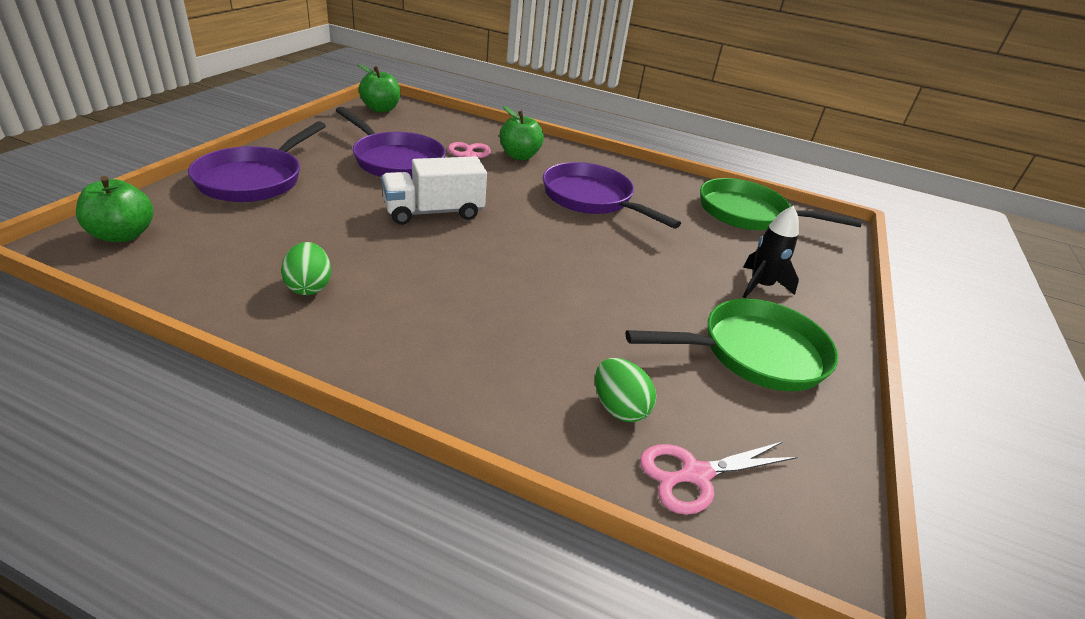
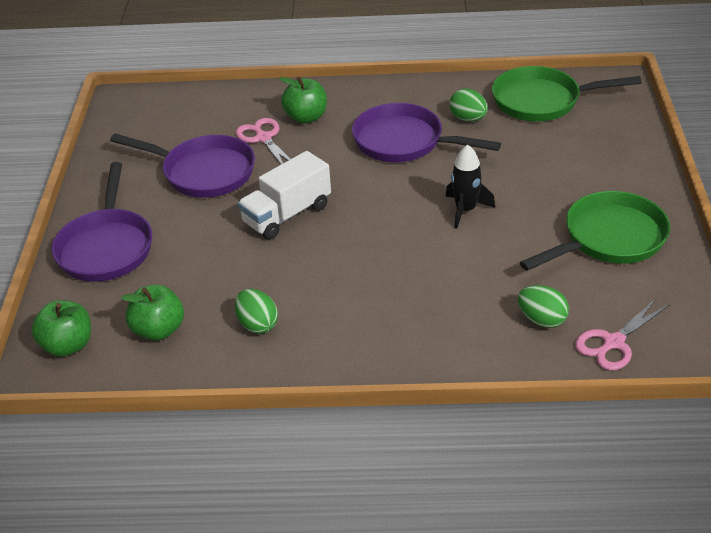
camera: 15 degrees left, 5 degrees up
green apple [358,64,400,112] -> green apple moved to [121,285,184,341]
black rocket [743,206,799,298] -> black rocket moved to [445,144,495,229]
none -> green egg [449,89,488,122]

